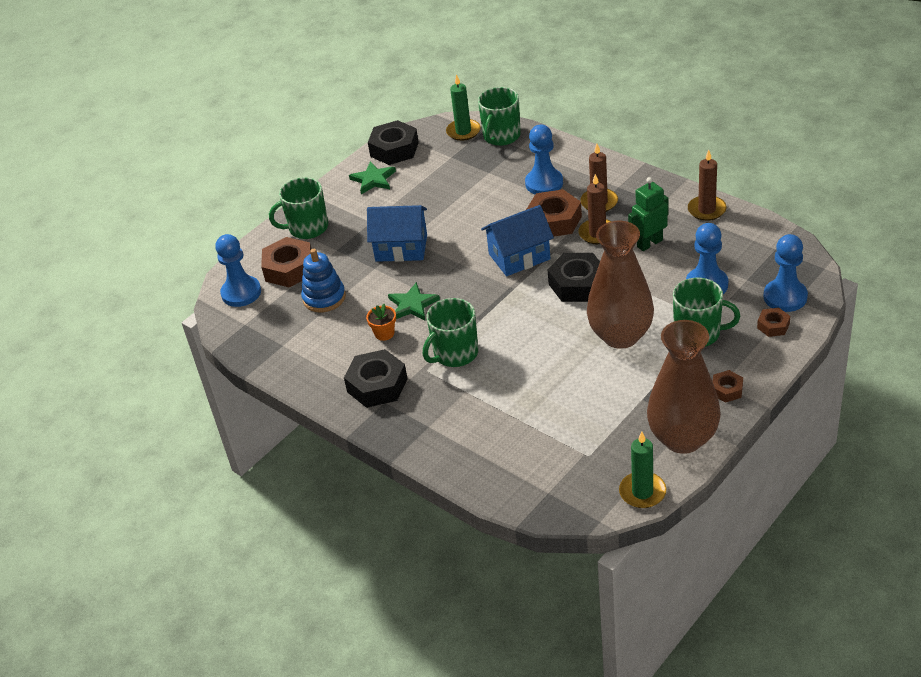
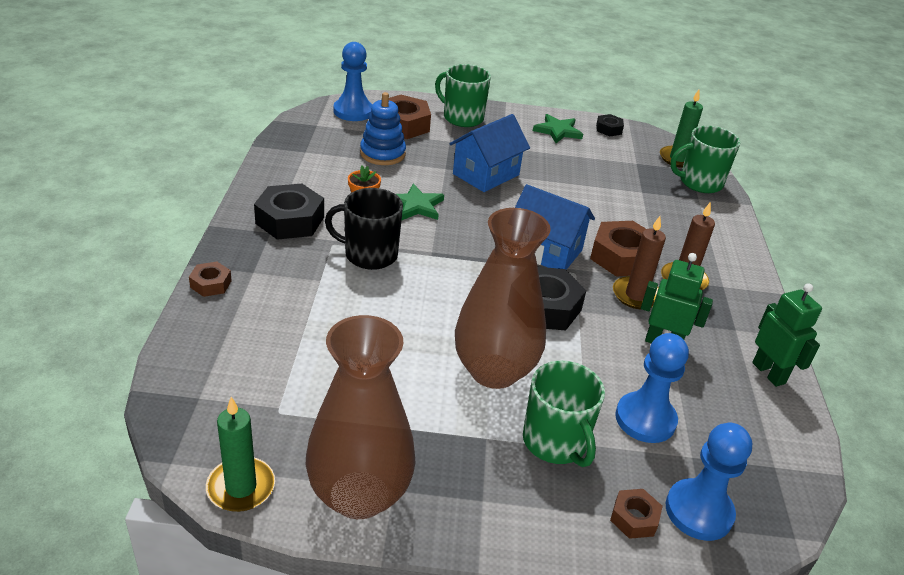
camera: 45 degrees right, 5 degrees down
blue house [367,205,427,262] -> blue house turned 75 degrees clockwise [450,114,530,192]
black nut [368,120,419,165] -> black nut [596,114,624,136], size x0.53
green mug [423,298,478,367] -> black mug [325,188,403,270]
blue pawn [525,125,563,194] -> none
brown candle [688,150,727,221] -> green robot [752,283,822,387]
brown nut [712,370,743,403] -> brown nut moved to [189,262,232,297]

